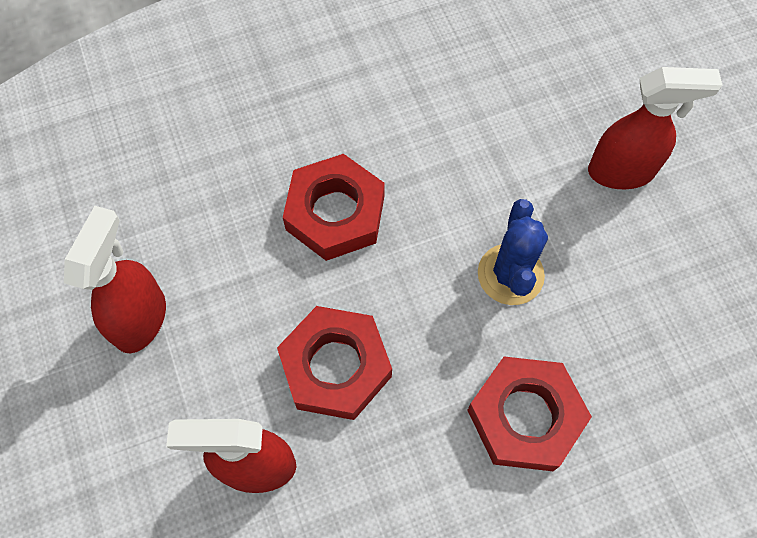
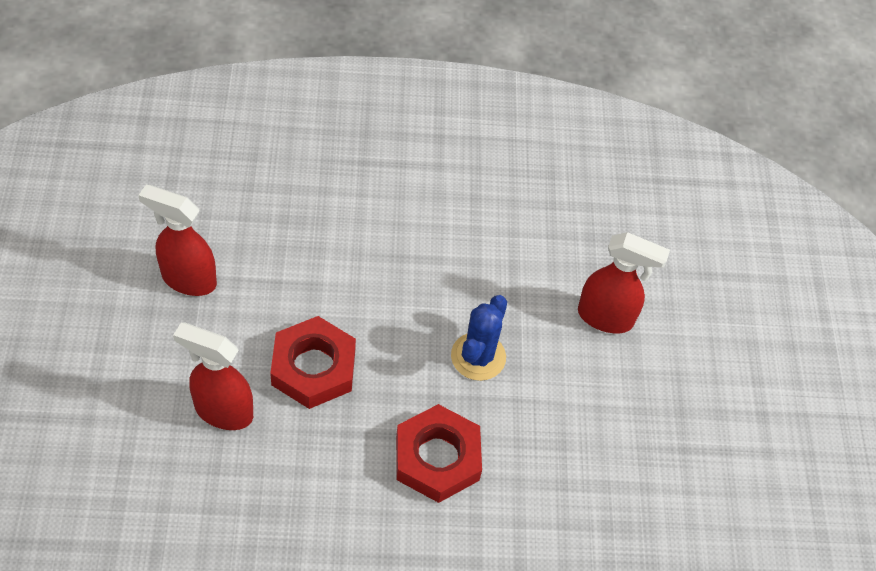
camera: 15 degrees right, 10 degrees down
red spray bottle [64,206,166,353] -> red spray bottle turned 105 degrees counterclockwise [138,184,217,296]
red nut [283,154,385,261] -> none

